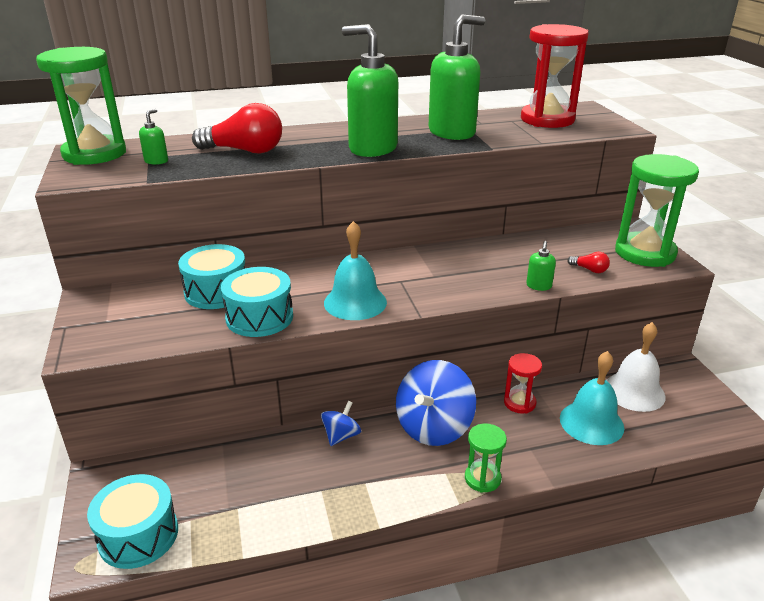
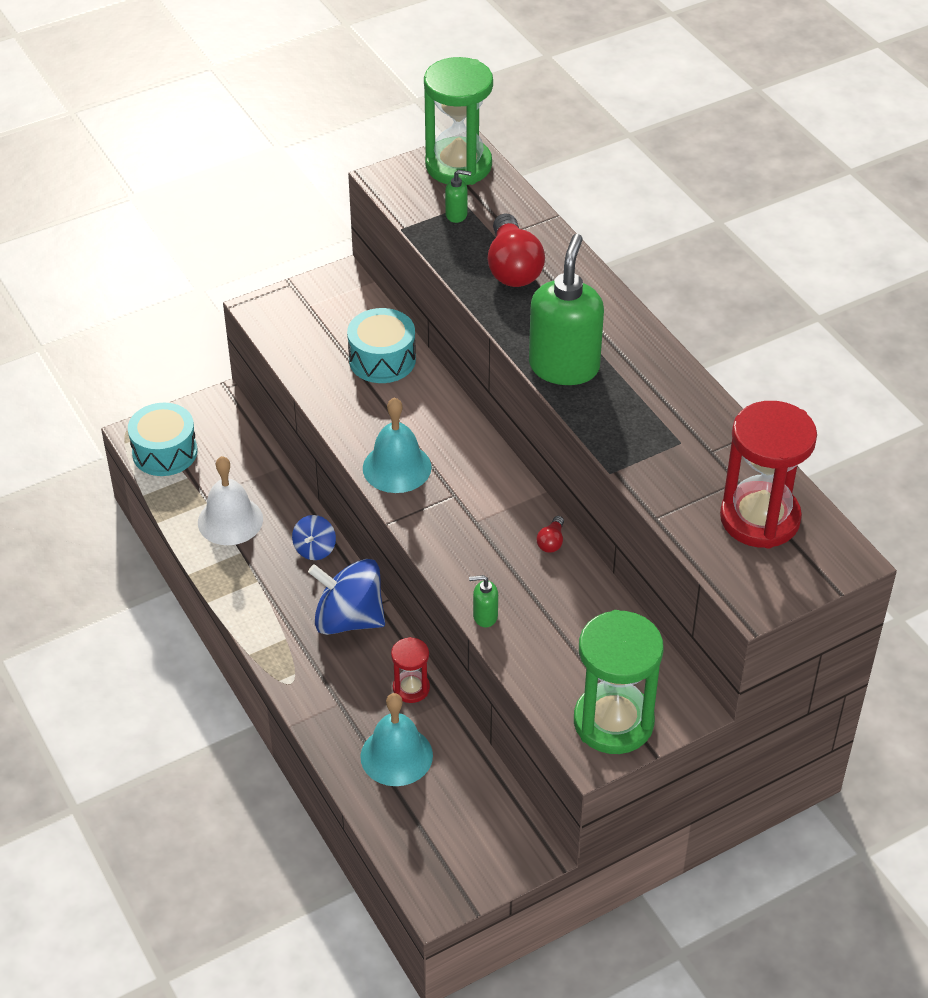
camera: 75 degrees right, 15 degrees up
turquoise drum [221,267,293,337] -> none
blue spinning top [321,401,361,446] -> blue spinning top turned 90 degrees clockwise [292,515,336,560]
green soap dispenser [428,15,485,140] -> none
green hourglass [465,423,507,493] -> none
red light bulb [567,252,610,273] -> red light bulb moved to [537,516,564,553]
white bell [606,322,666,412] -> white bell moved to [198,456,263,545]

